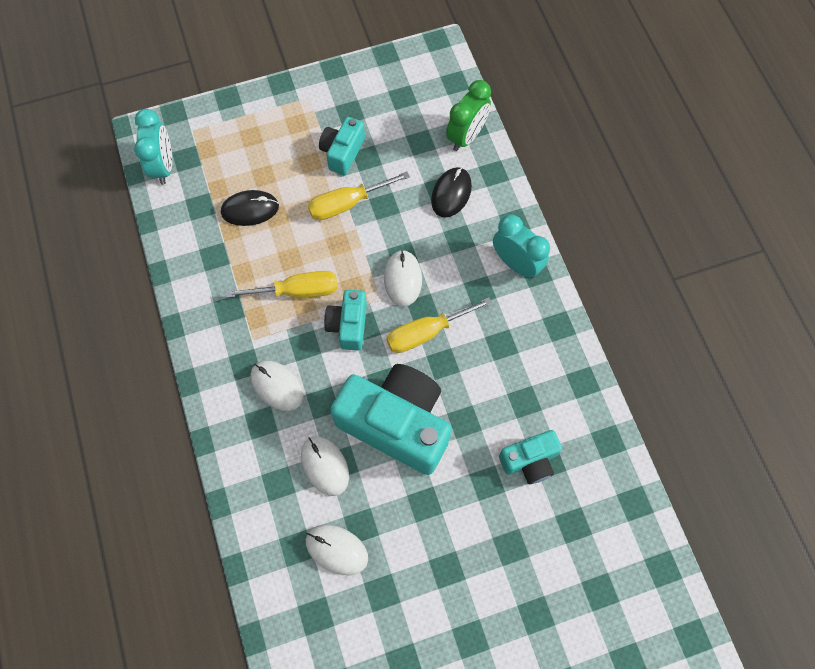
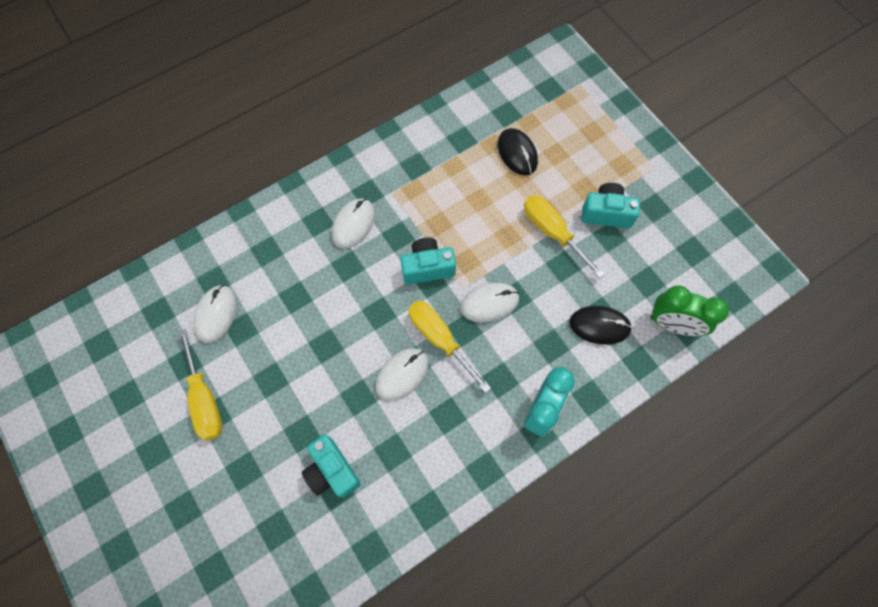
camera: 75 degrees right, 0 degrees up
turquoise clock [134,109,172,185] -> none
yellow screwdriver [225,271,337,298] -> yellow screwdriver moved to [178,329,222,441]
white mouse [301,436,349,496] -> white mouse moved to [375,348,429,401]
turquoise camera [330,364,452,475] -> none

